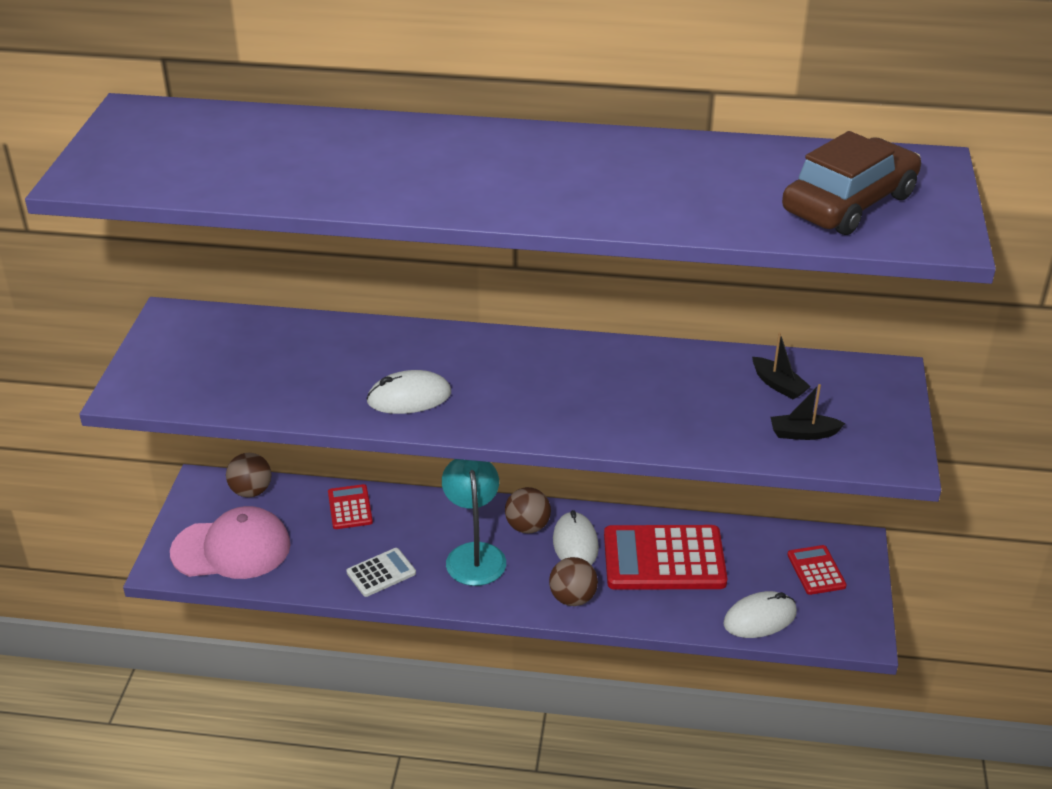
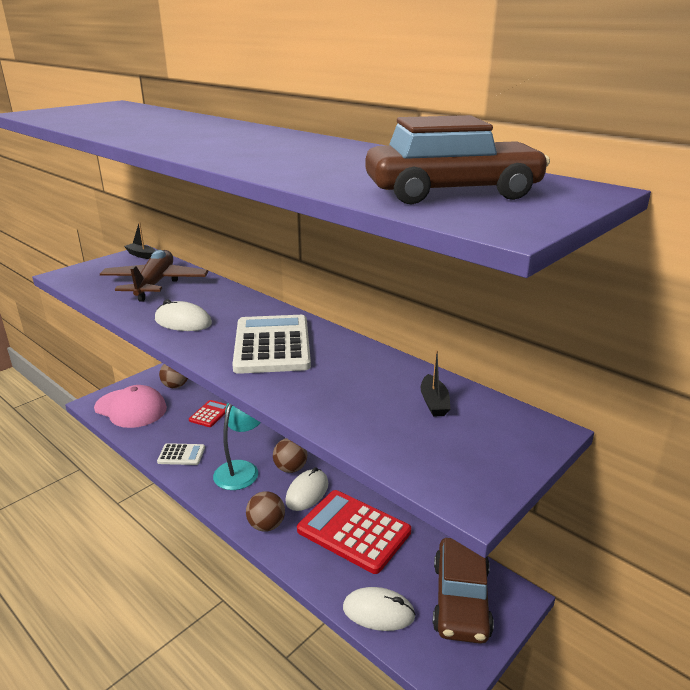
camera: 35 degrees right, 10 degrees down
black boat [771,384,845,440] -> black boat moved to [124,222,156,259]
red calculator [787,545,847,595] -> brown car [433,538,494,644]
none -> brown plane [100,250,208,302]
none -> white calculator [232,315,311,374]

